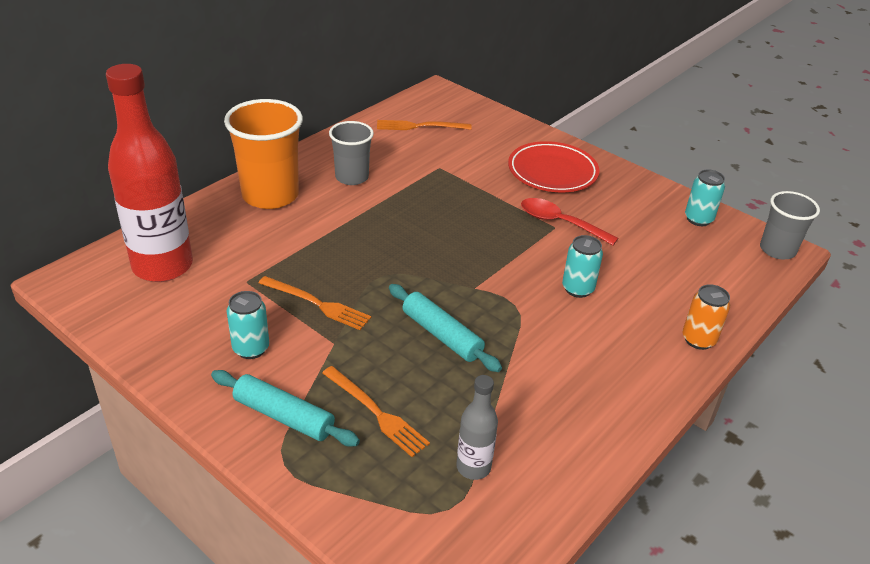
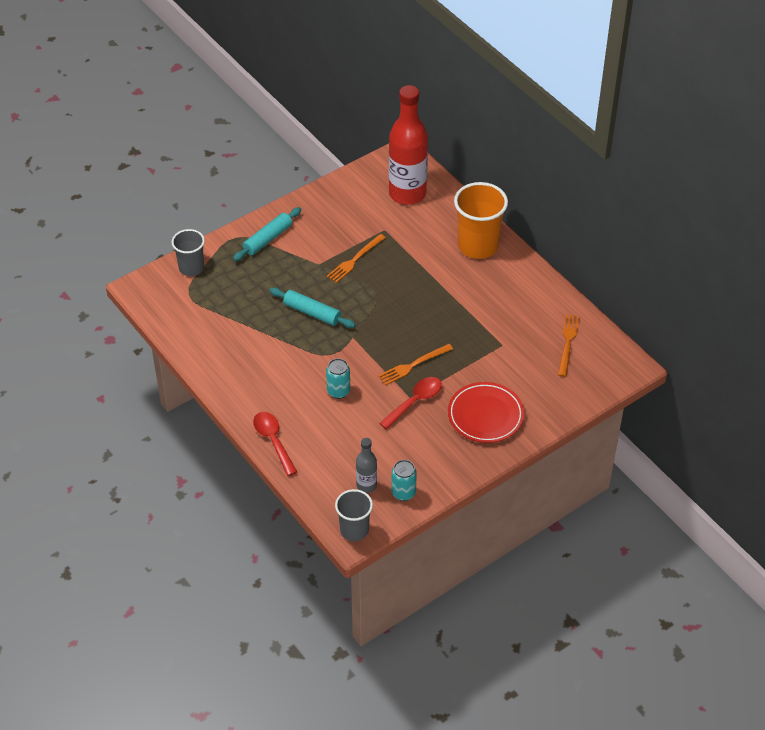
camera: 105 degrees right, 10 degrees up
turquoise can [227,291,269,359] -> none
orange fork [322,366,430,457] -> orange fork moved to [378,344,453,385]
grey cup [329,121,374,185] -> grey cup moved to [172,229,205,276]
turquoise rolling pin [389,284,502,372] -> turquoise rolling pin turned 60 degrees clockwise [269,287,356,328]
grey bottle [456,375,498,480] -> grey bottle moved to [356,438,377,493]
orange can [683,284,730,350] -> red spoon [253,412,297,476]

